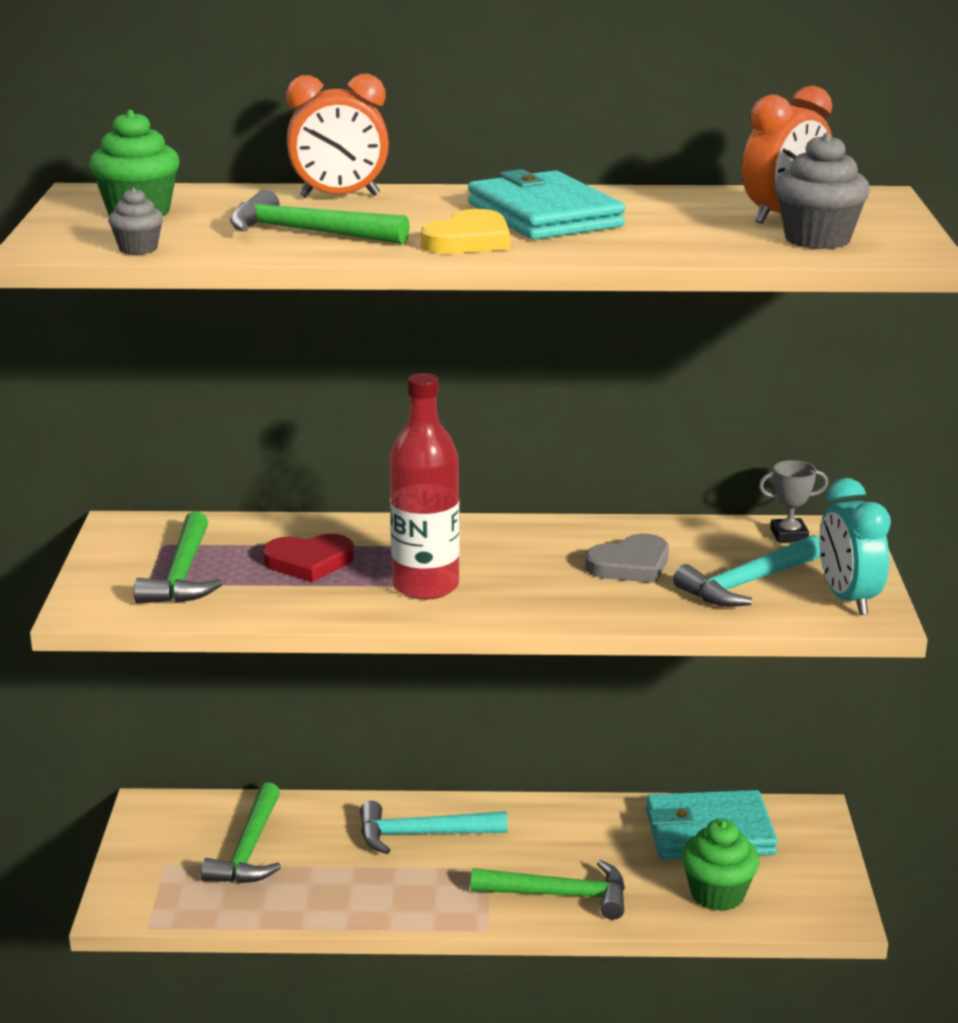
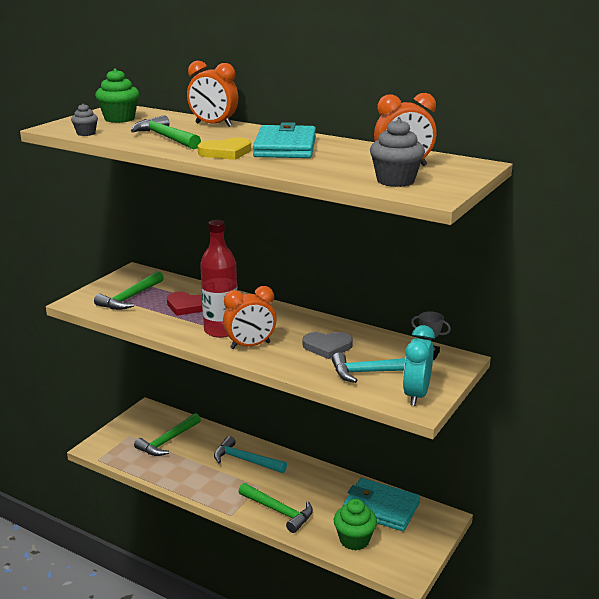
camera: 30 degrees right, 0 degrees up
none -> orange clock [223,286,276,349]

